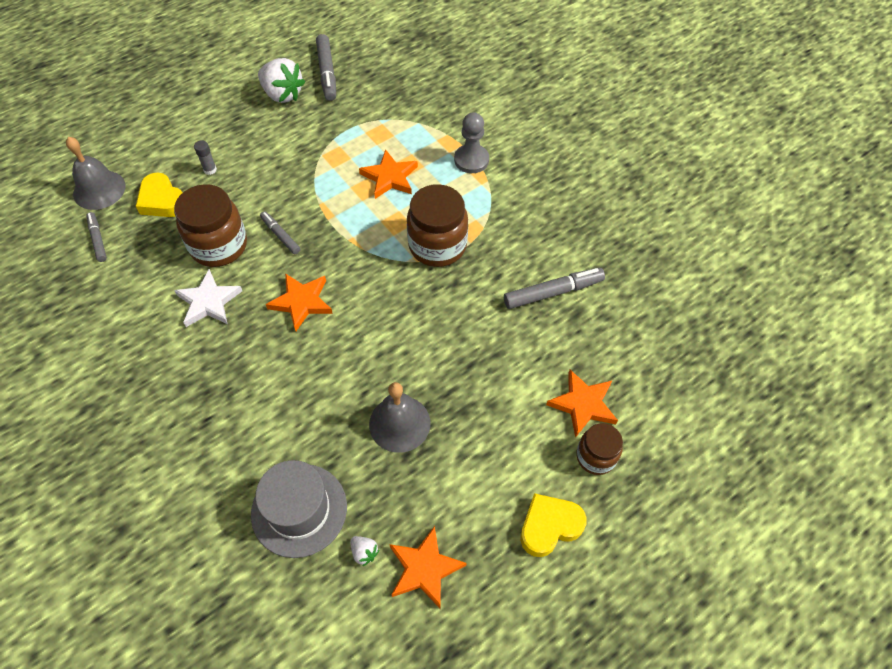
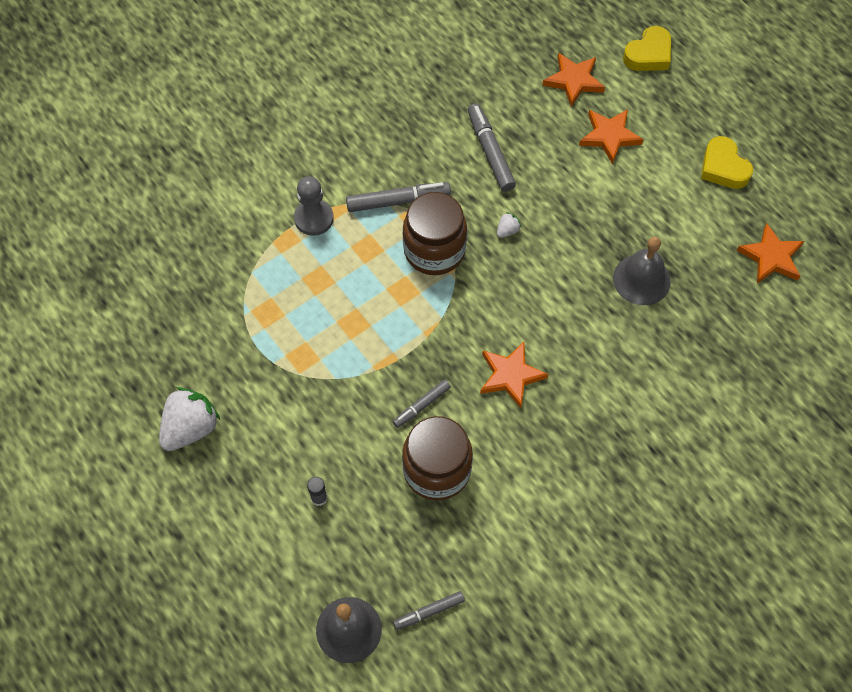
camera: 90 degrees left, 5 degrees up
yellow heart [136,173,182,217] -> yellow heart moved to [623,26,671,71]
white star [174,269,242,327] -> none
grey hat [251,460,347,558] -> none
grey marker [316,34,336,101] -> grey marker moved to [346,182,451,212]
white strawberry [350,536,379,566] -> white strawberry moved to [497,212,521,238]
orange star [359,149,418,199] -> orange star moved to [542,53,605,107]
brown jar [577,423,623,475] -> none

